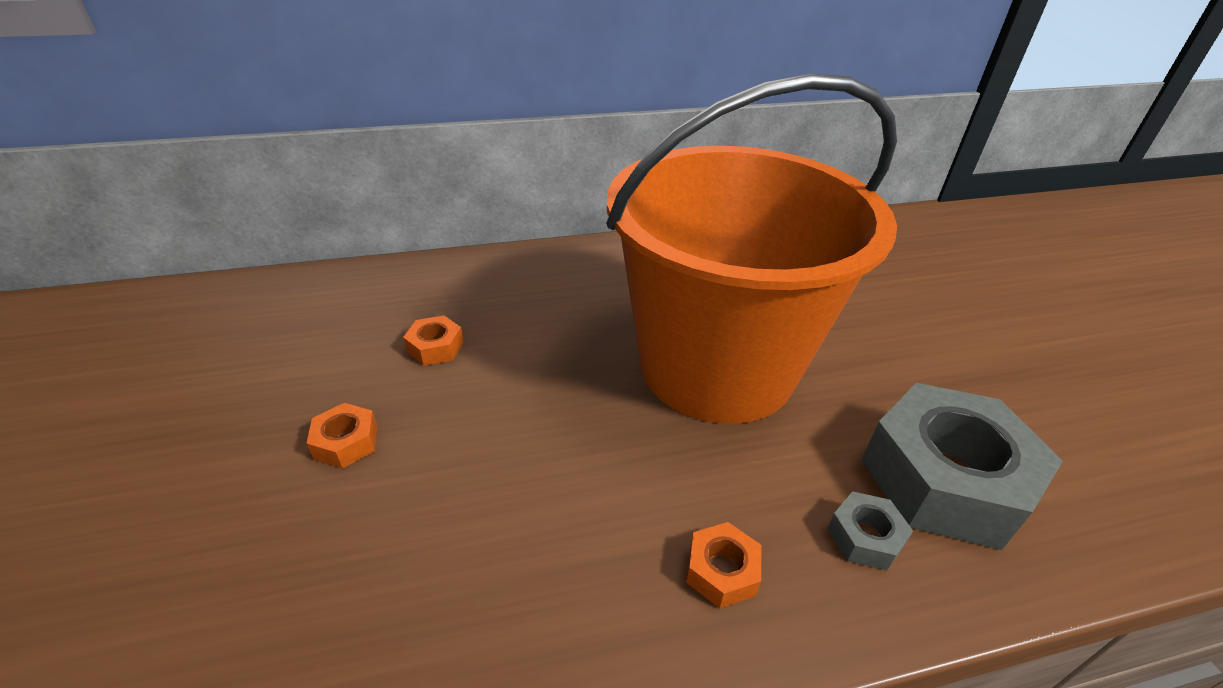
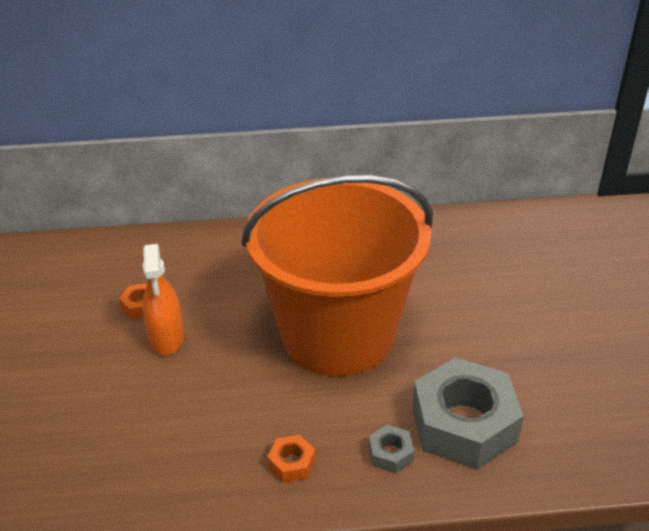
camera: 10 degrees right, 0 degrees up
orange nut [306,403,378,468] -> none
none -> orange spray bottle [142,244,184,355]

